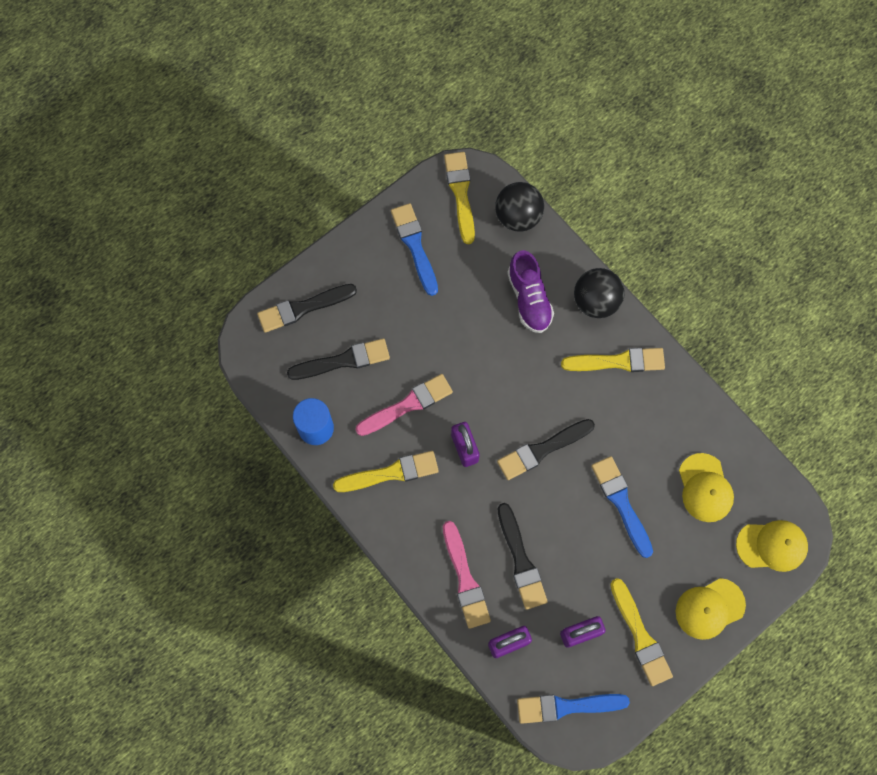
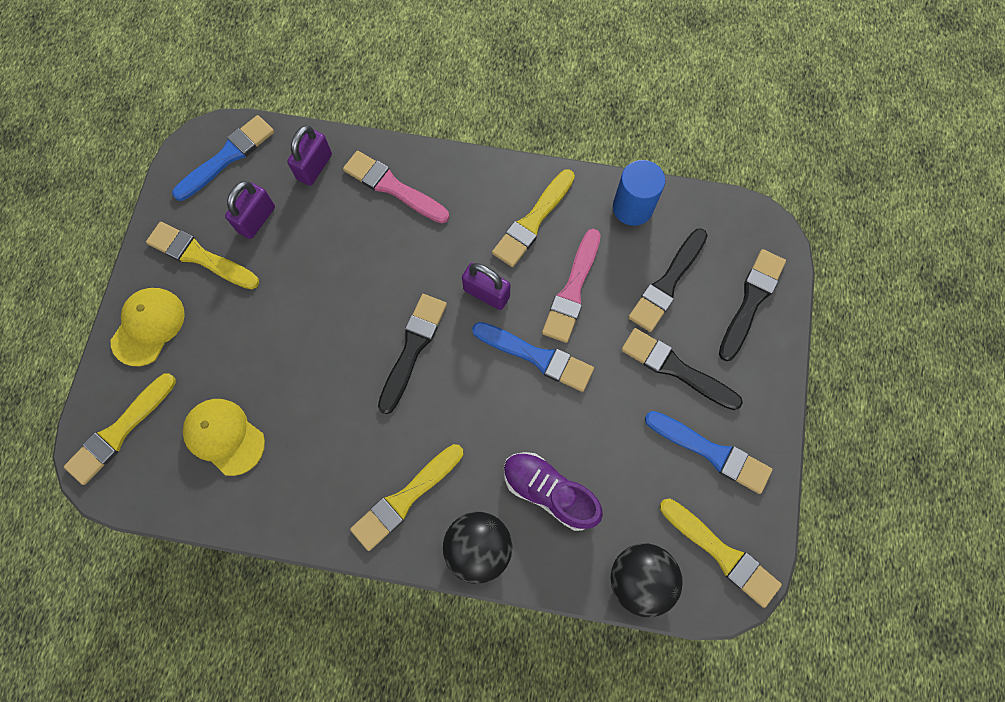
camera: 140 degrees right, 0 degrees up
black brush [498,503,548,610] -> black brush moved to [621,328,743,410]
blue brush [591,456,653,558] -> blue brush moved to [472,322,594,392]
yellow cap [736,520,808,572] -> yellow brush [64,374,176,485]

